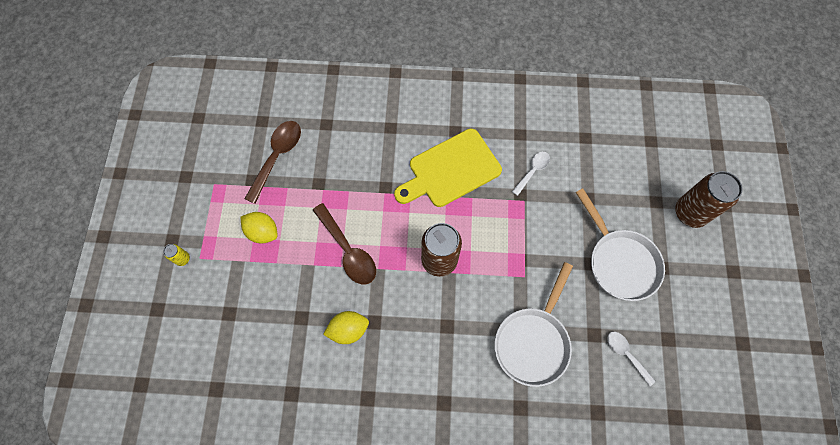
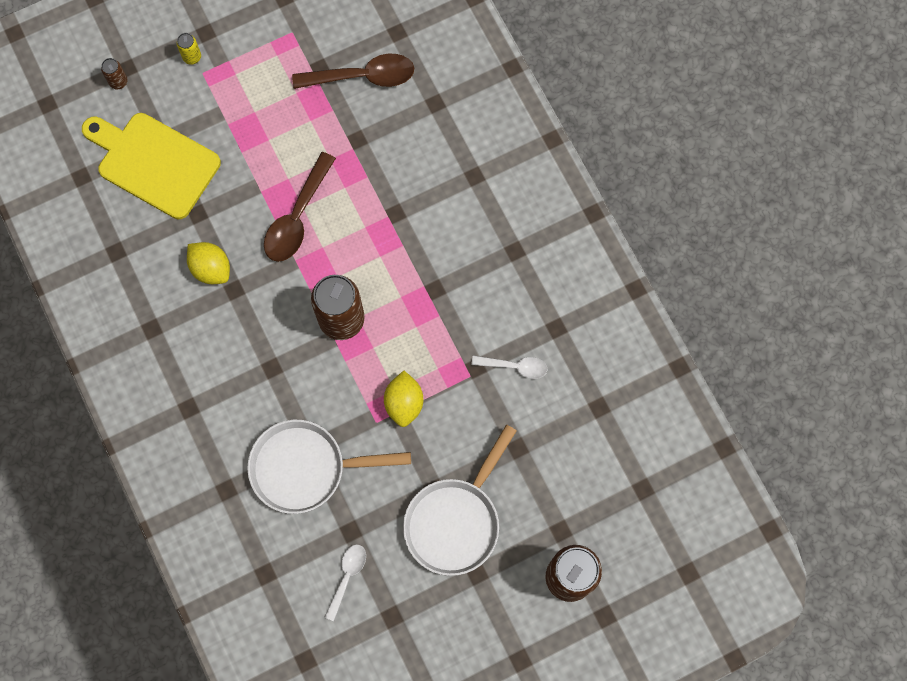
camera: 60 degrees right, 5 degrees up
yellow lemon [241,212,278,244] -> yellow lemon moved to [384,371,423,427]
yellow cutting board [394,129,502,207] -> yellow cutting board moved to [82,113,221,219]
none -> brown can [101,58,127,89]

